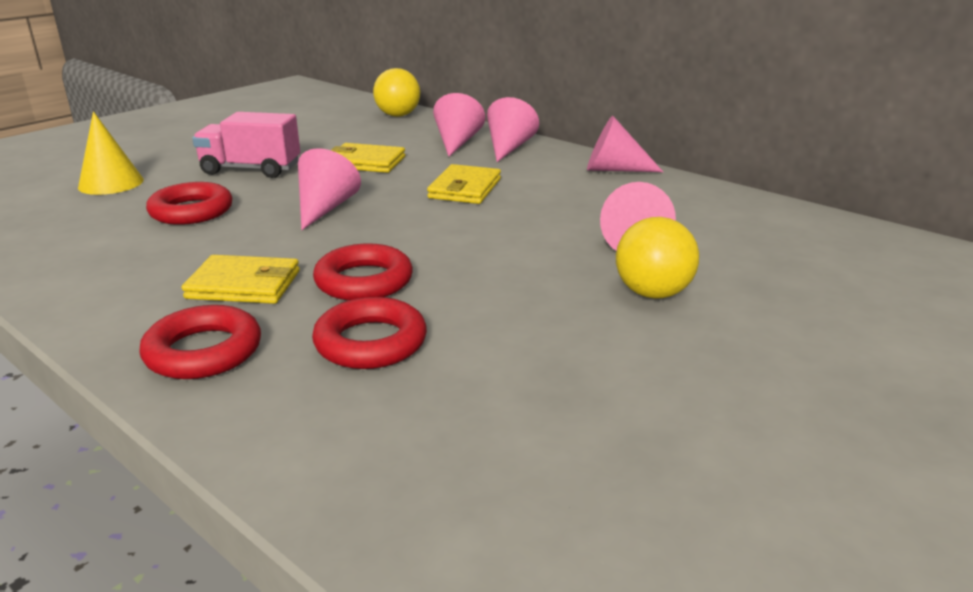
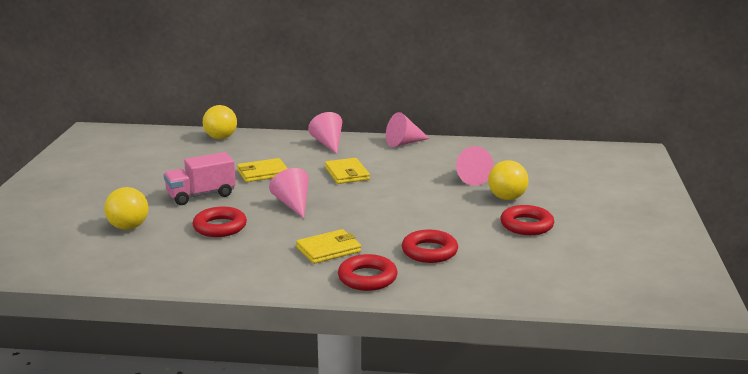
camera: 35 degrees left, 5 degrees down
yellow cone [78,111,144,195] -> yellow ball [104,187,149,230]
red ring [313,243,413,301] -> red ring moved to [500,205,554,235]
pink cone [433,93,485,157] -> none

